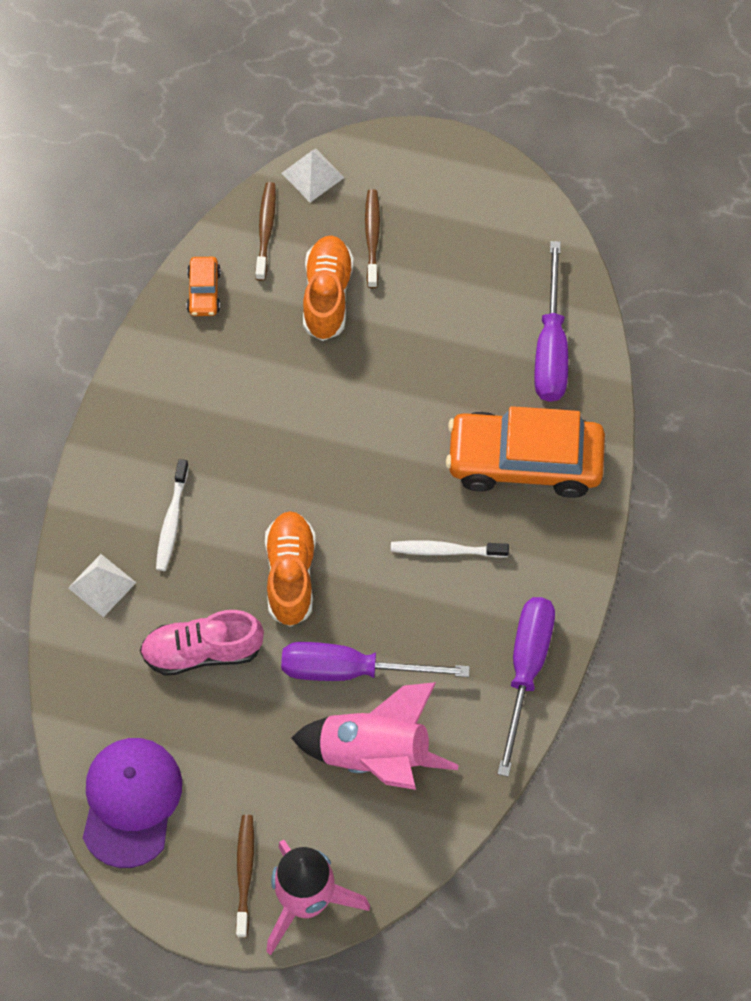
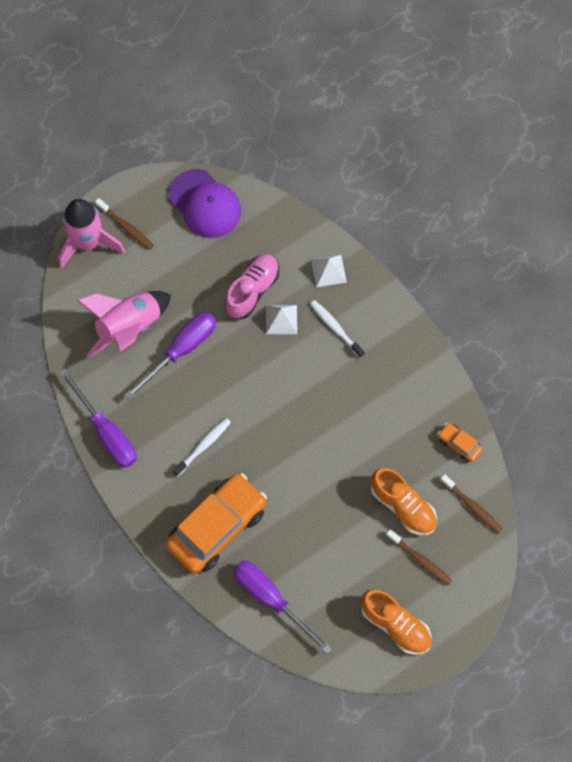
camera: 130 degrees right, 5 degrees up
orange shoe [265,511,316,627] -> orange shoe moved to [361,589,431,655]
white pyramid [282,148,344,202] -> white pyramid moved to [266,305,297,334]

